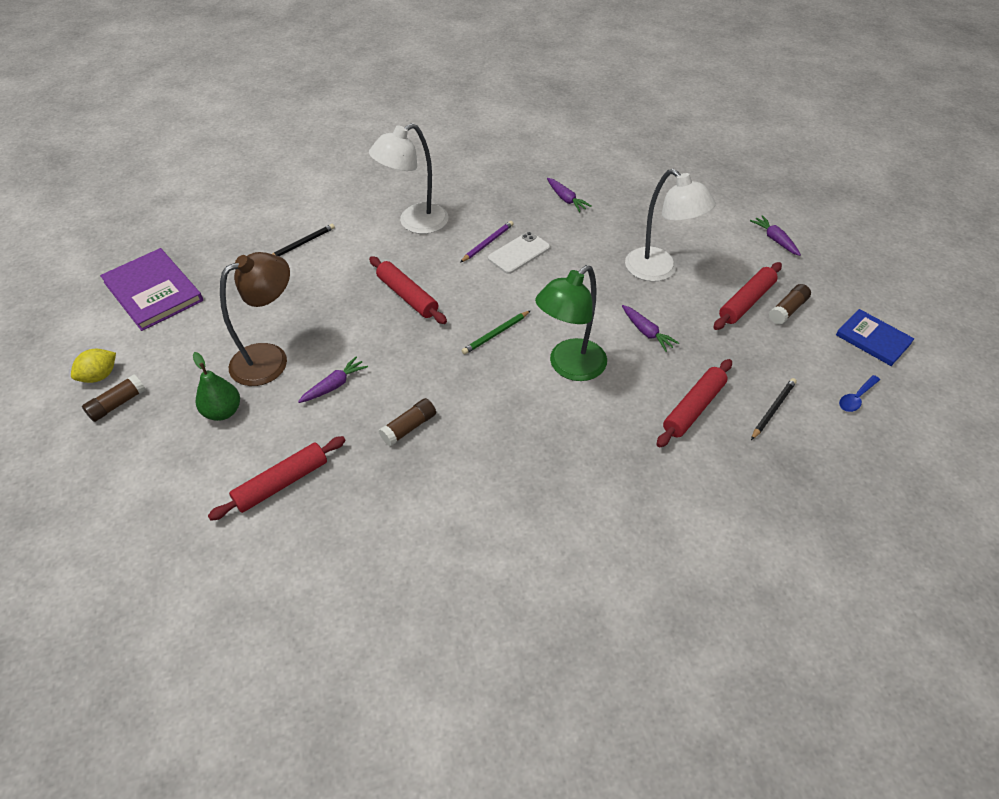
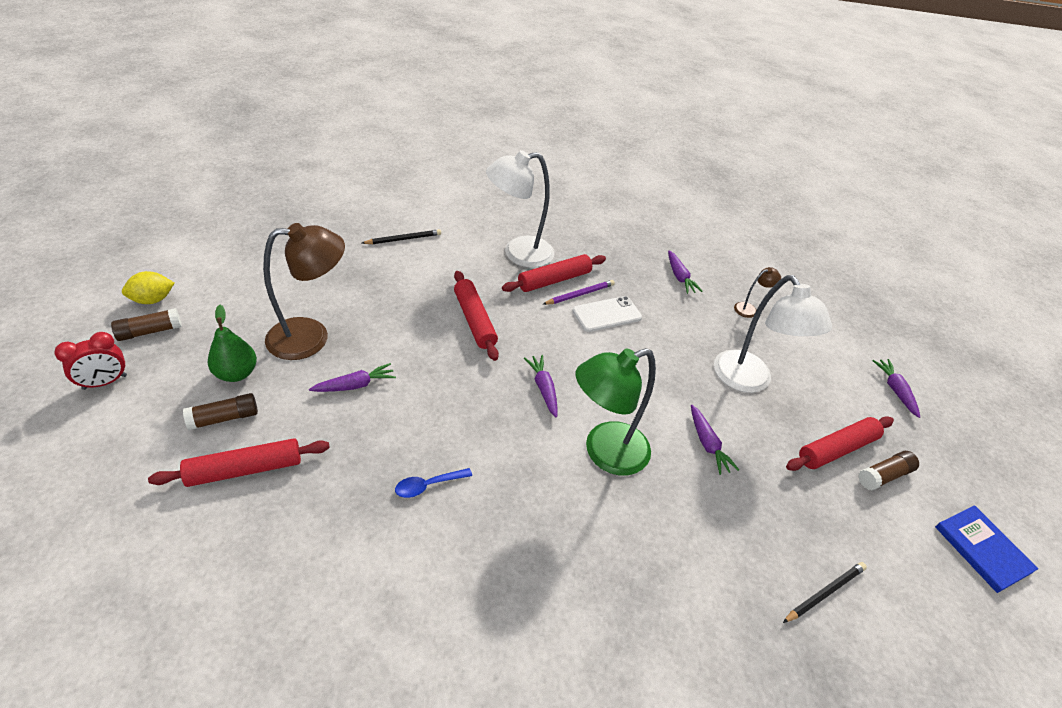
camera: 15 degrees right, 5 degrees down
purple book [100,248,203,331] -> none
brown glue stick [379,398,436,446] -> brown glue stick moved to [183,393,258,430]
green pencil [462,310,531,355] -> purple carrot [524,355,558,418]
red rolling pin [657,359,732,447] -> red rolling pin moved to [502,254,606,292]
blue spoon [839,375,880,412] -> blue spoon moved to [395,468,472,498]
none -> red clock [54,332,127,390]
none -> brown lamp [734,267,781,318]

